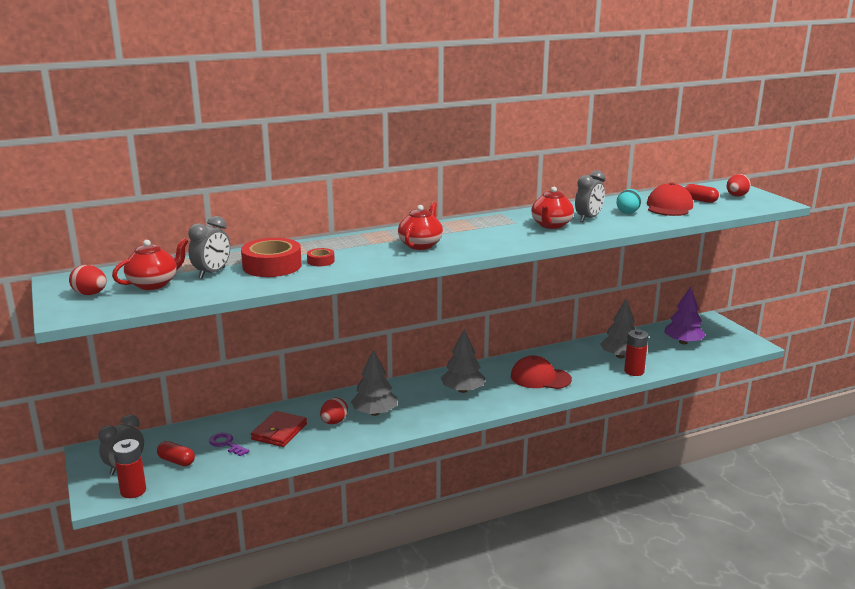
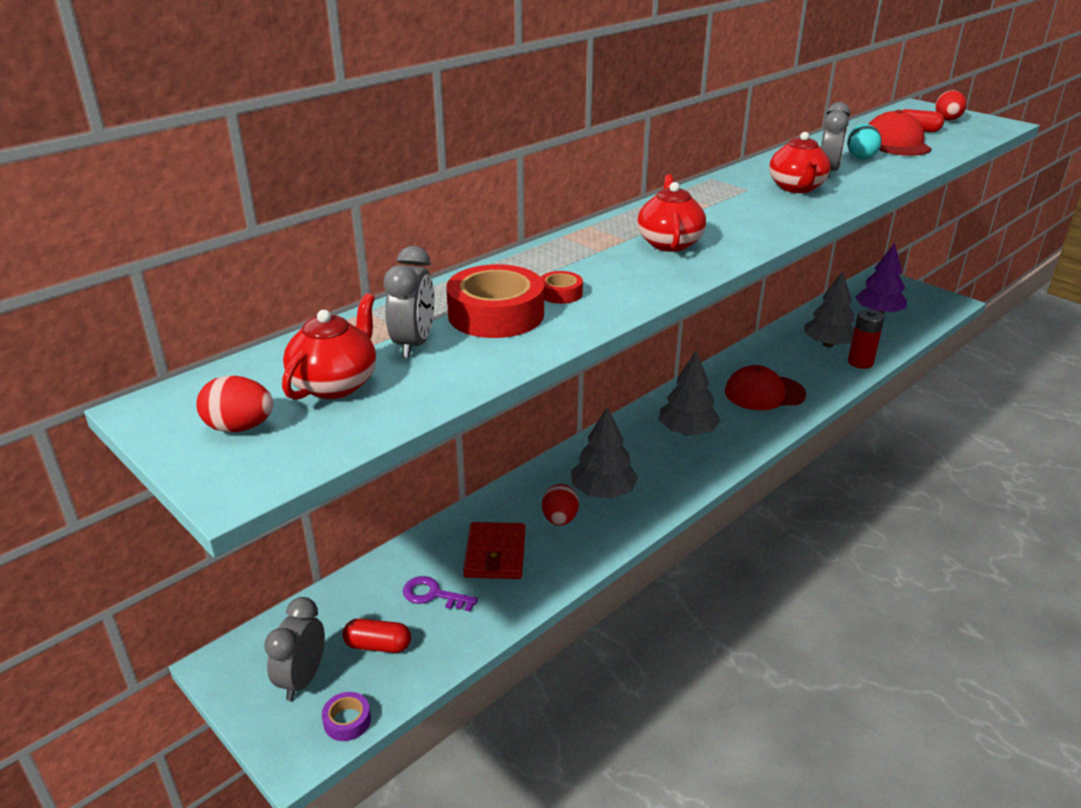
camera: 20 degrees left, 10 degrees up
red battery [113,439,146,498] -> purple tape [322,692,371,741]

